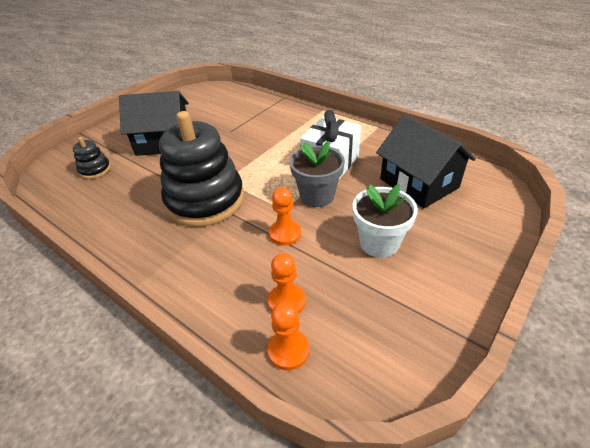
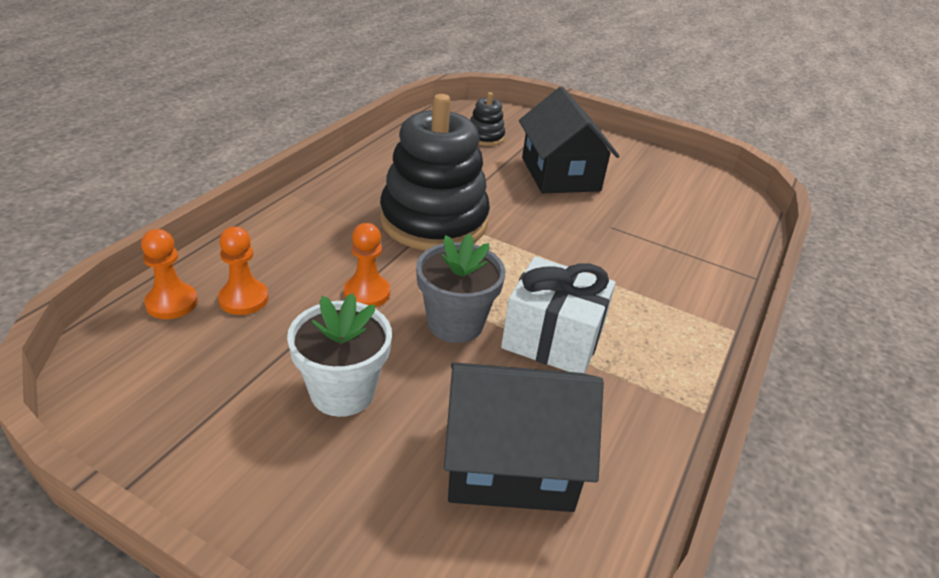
camera: 75 degrees right, 5 degrees down
black house [376,115,476,208] -> black house turned 45 degrees clockwise [444,362,604,512]

